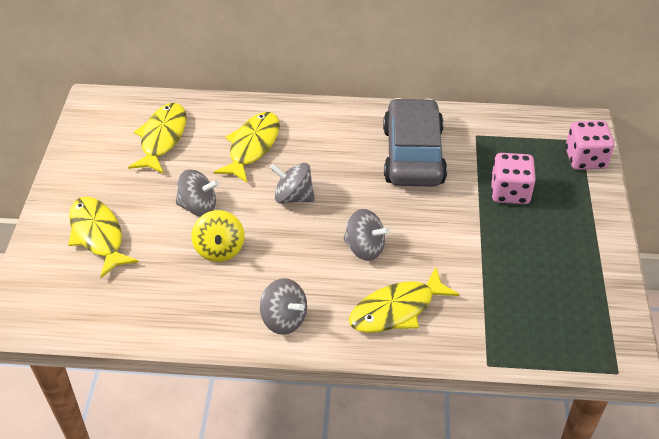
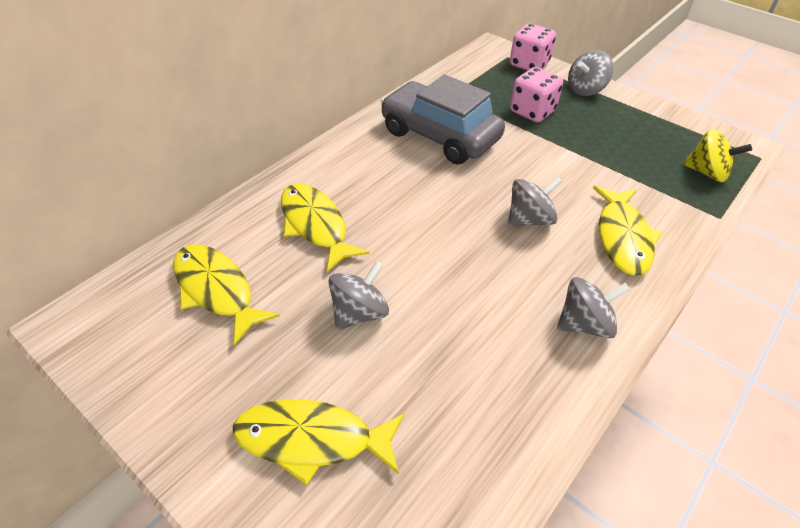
camera: 55 degrees left, 0 degrees up
yellow spinning top [192,210,244,262] -> yellow spinning top moved to [683,129,752,182]
grey spinning top [270,163,315,204] -> grey spinning top moved to [568,50,614,96]

